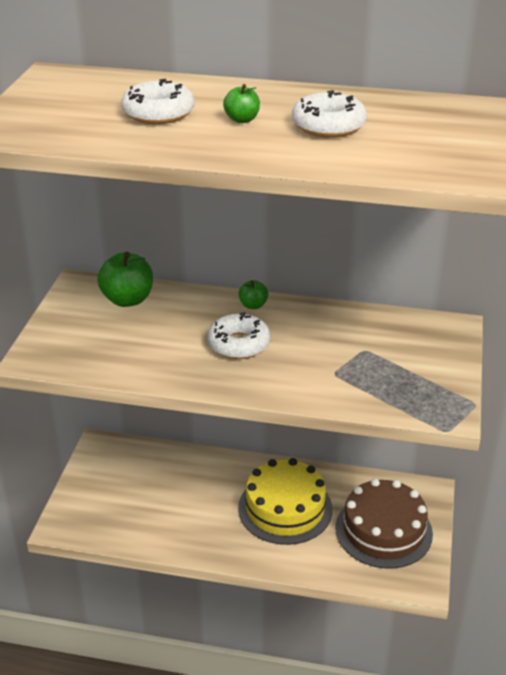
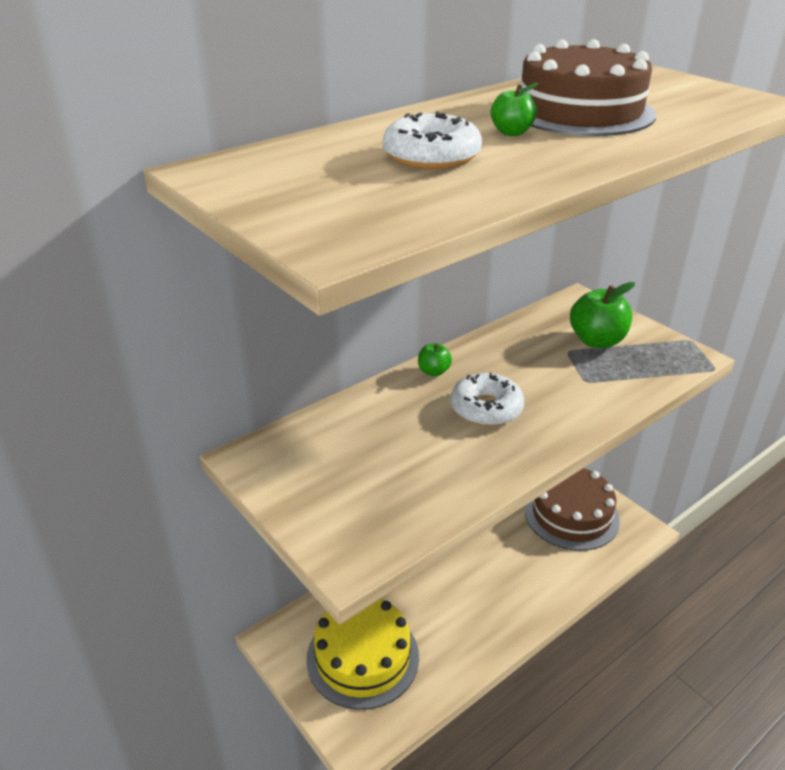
camera: 50 degrees left, 0 degrees up
green apple [97,252,153,307] -> green apple moved to [570,282,635,348]
yellow cake [238,458,333,545] -> yellow cake moved to [306,599,419,710]
white donut [292,90,367,138] -> brown cake [520,39,656,136]

